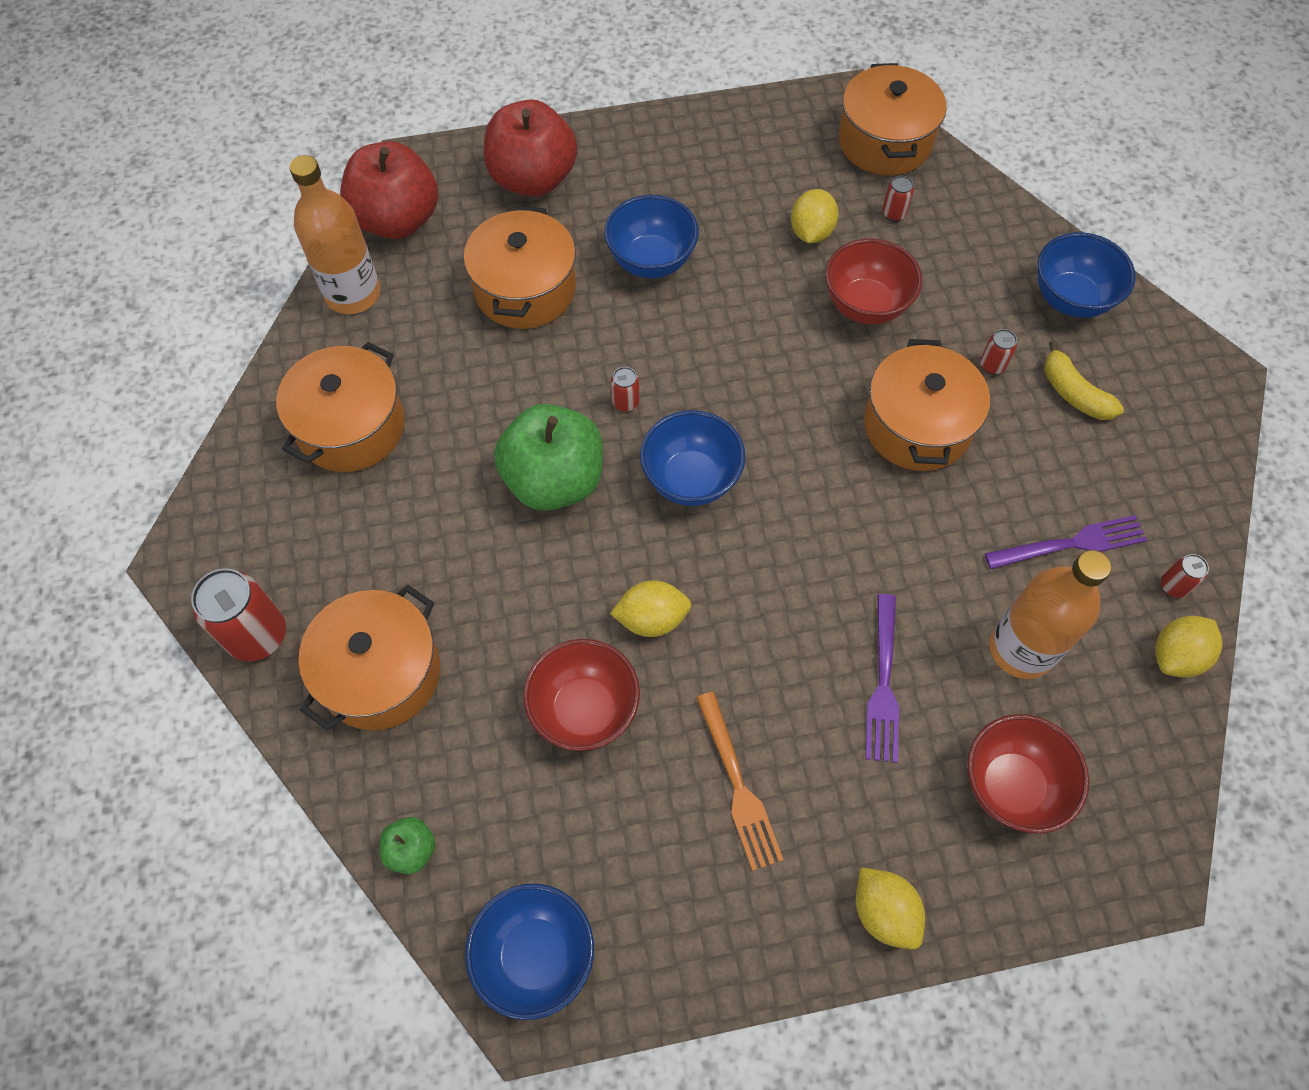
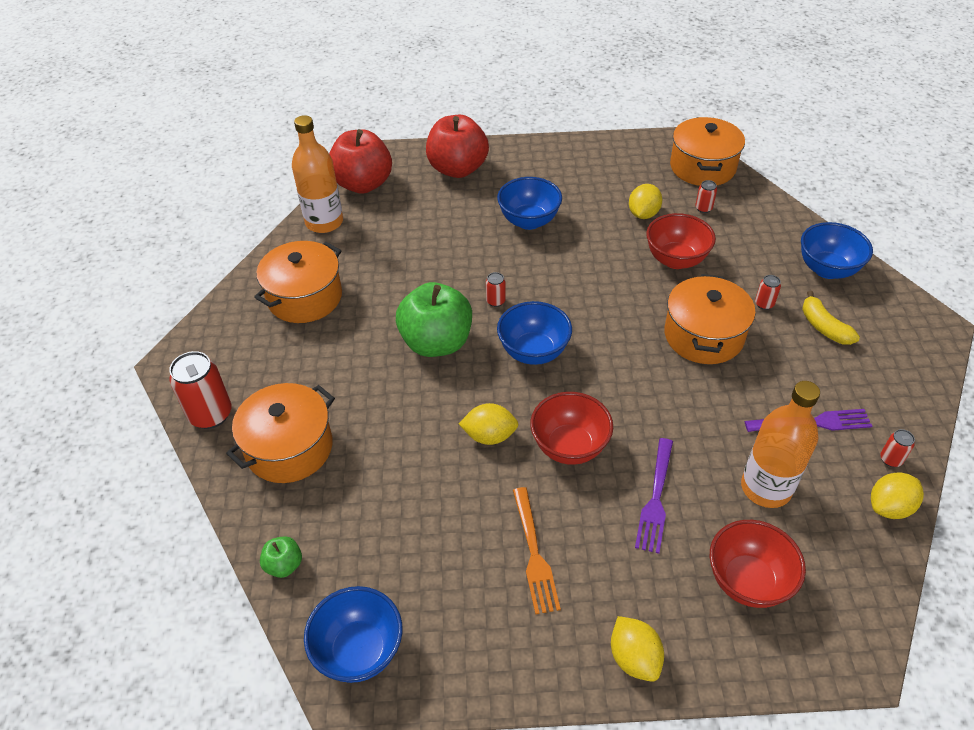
camera: 10 degrees right, 15 degrees down
orange pot [464,206,576,329] -> none
red bowl [523,639,640,751] -> red bowl moved to [530,392,613,465]

